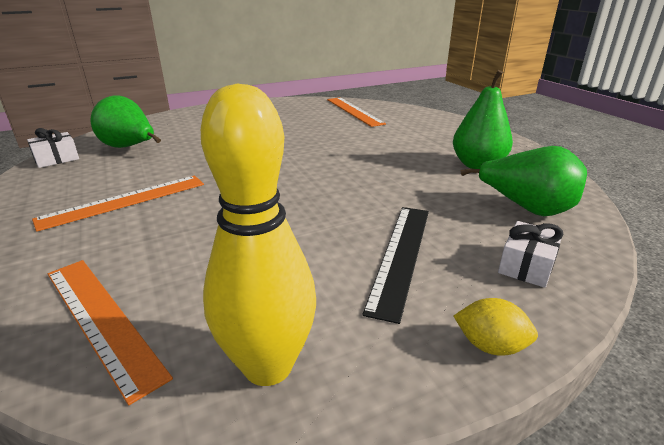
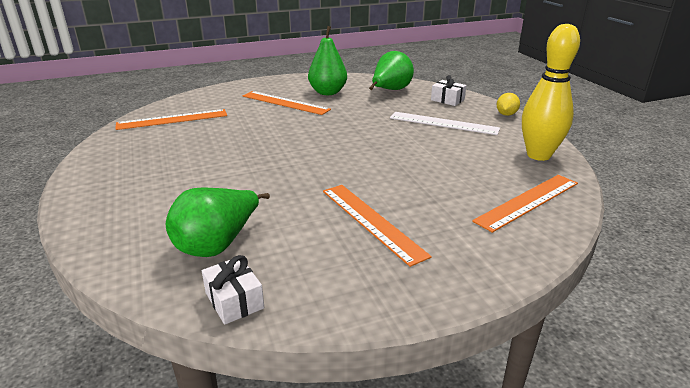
camera: 85 degrees left, 0 degrees up
black ruler [362,207,429,324] -> white ruler [390,112,500,135]
none -> orange ruler [243,91,331,115]

